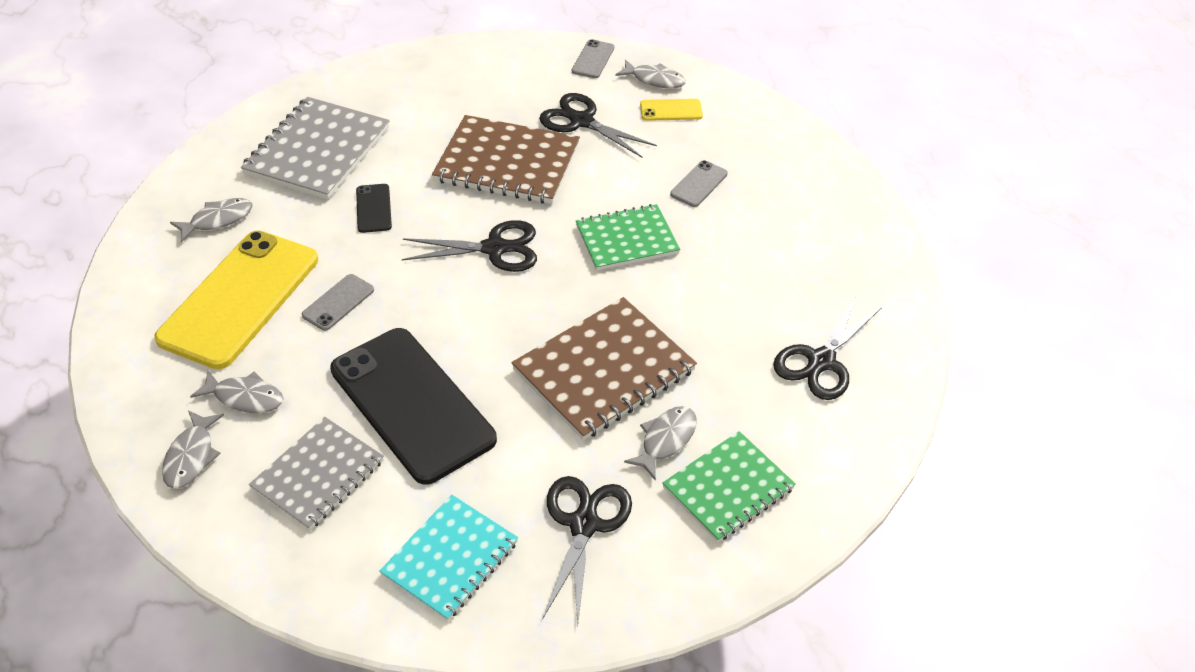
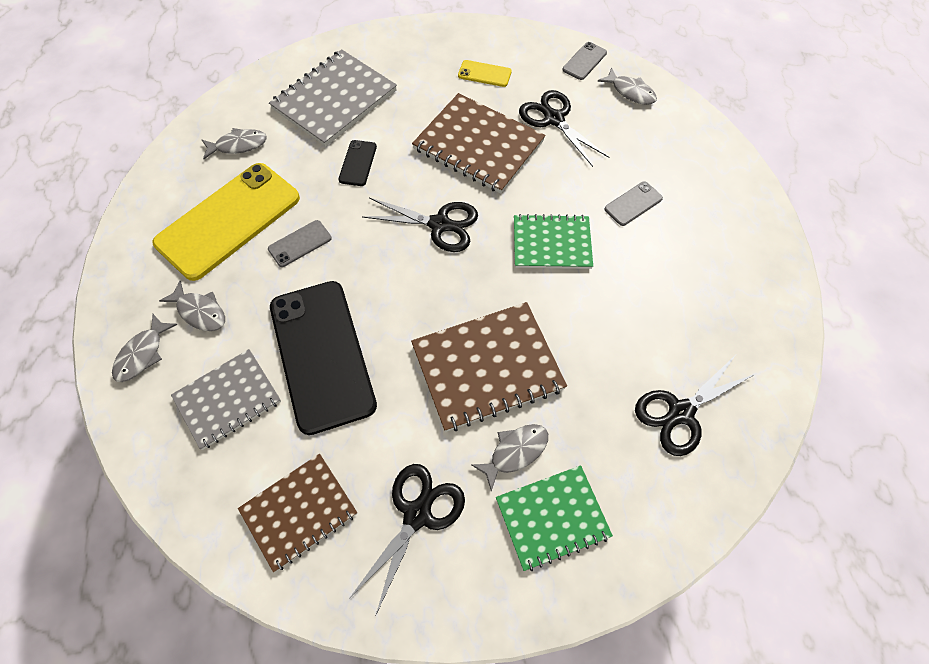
camera: 20 degrees right, 15 degrees up
turquoise notebook [379,495,518,621] -> brown notebook [238,454,357,572]
yellow phone [640,99,703,121] -> yellow phone moved to [458,60,512,87]

